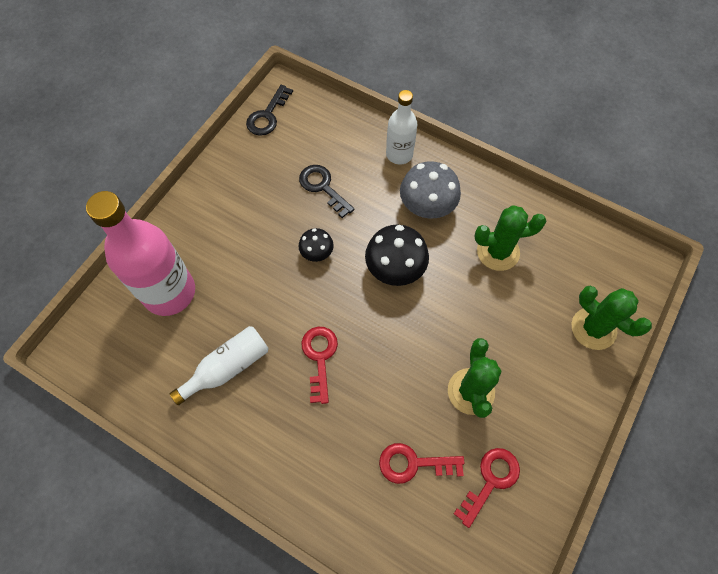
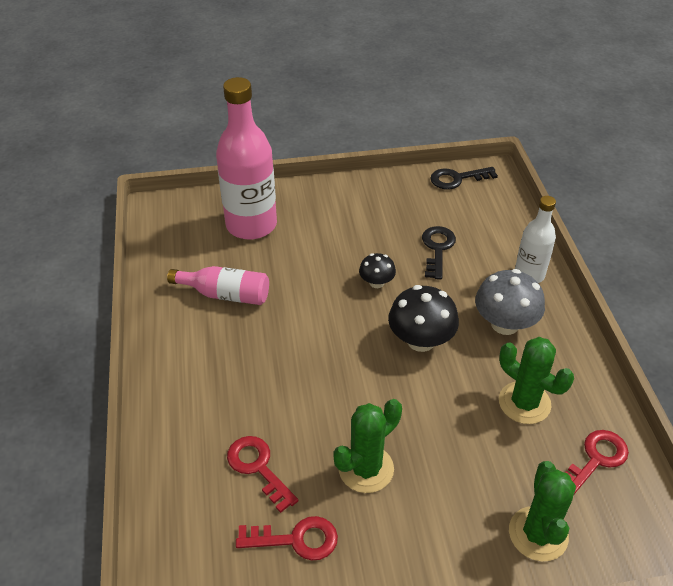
camera: 50 degrees right, 20 degrees down
white bottle [170,326,268,405] -> pink bottle [167,266,269,305]
red key [301,327,338,404] -> red key moved to [565,430,629,496]

